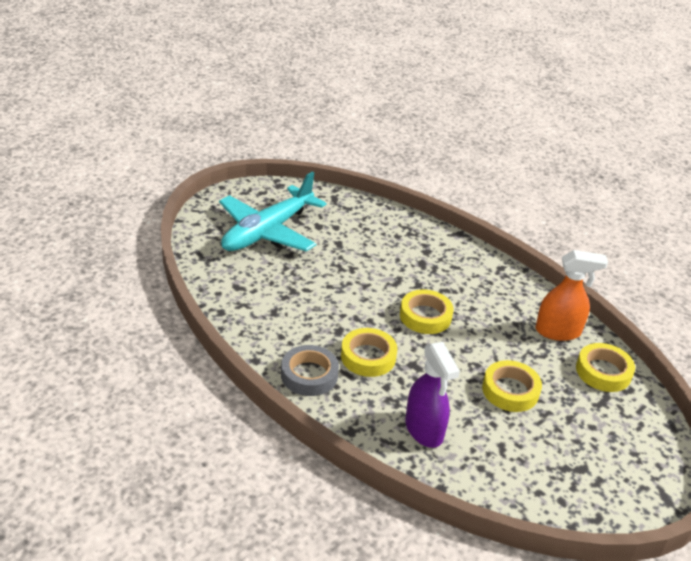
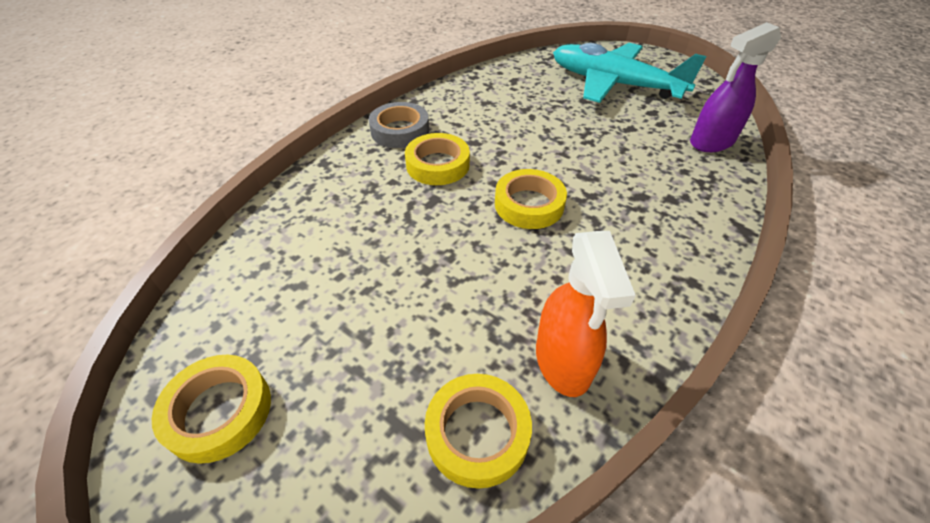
camera: 85 degrees right, 10 degrees up
purple spray bottle [405,342,460,448] -> purple spray bottle moved to [690,22,781,152]
yellow tape [482,360,542,412] -> yellow tape moved to [152,355,271,464]

